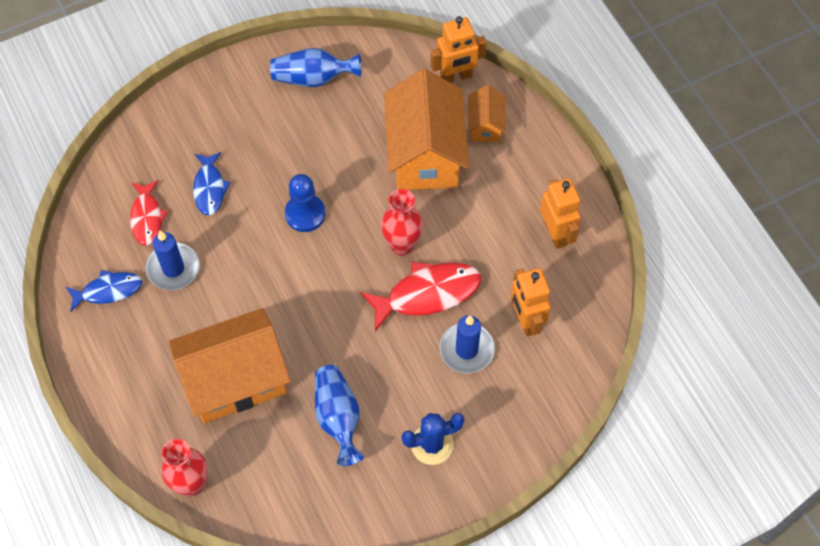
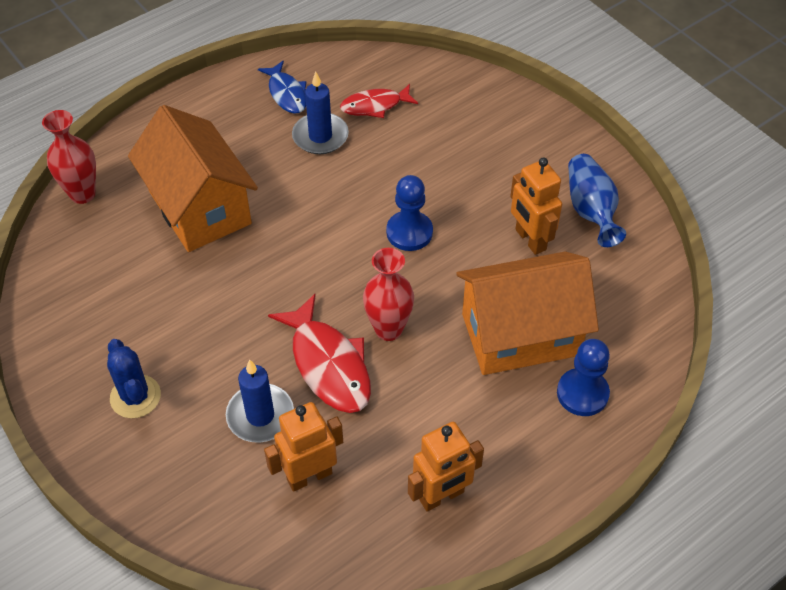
camera: 80 degrees right, 10 degrees down
blue fish [193,152,231,216] -> none
blue vase [315,365,364,466] -> none
orange robot [431,16,486,83] -> orange robot moved to [510,157,562,255]
orange house [468,85,506,142] -> blue pawn [557,339,610,416]

